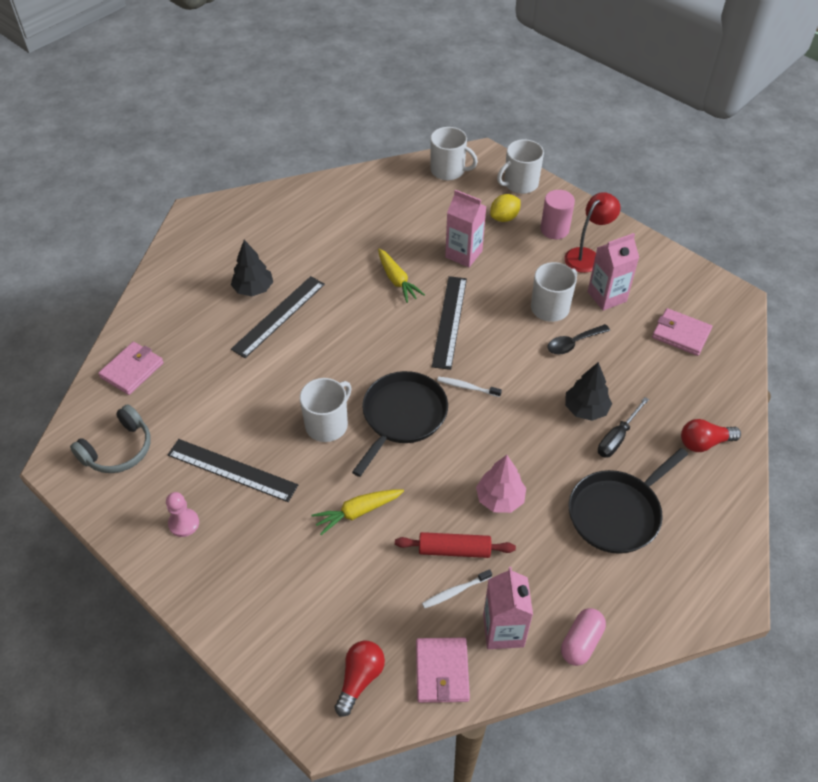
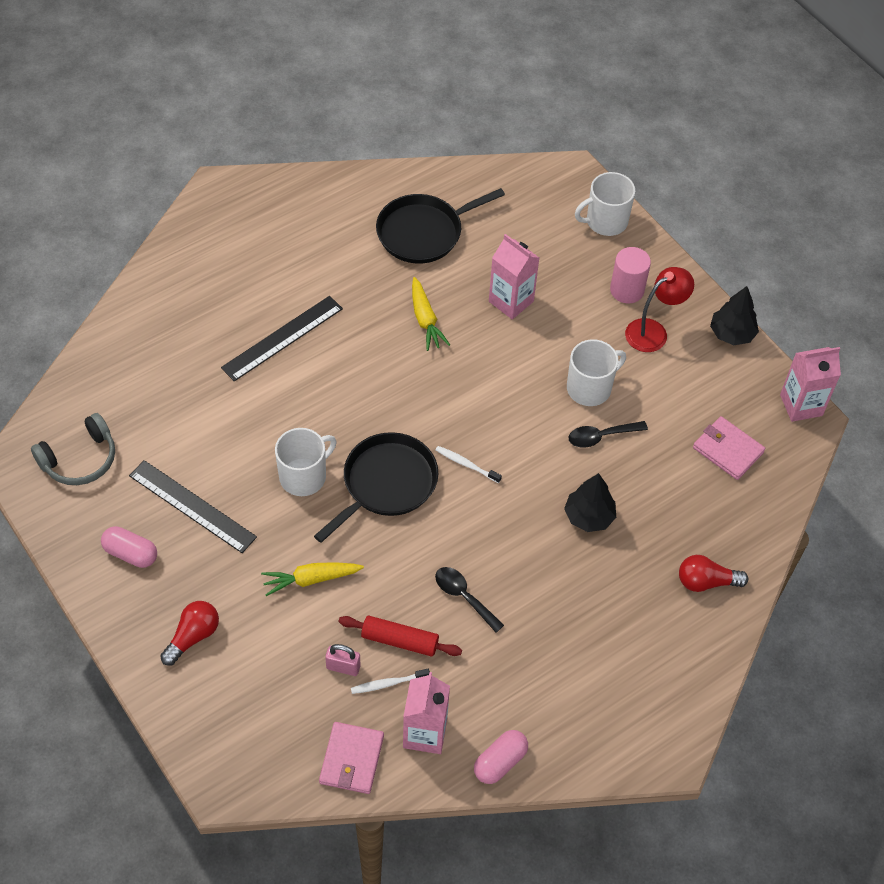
camera: 10 degrees right, 5 degrees up
pink wallet [98,342,164,395] -> none
pink pawn [166,492,199,537] -> pink capsule [101,526,157,568]
black tree [231,240,273,296] -> black tree moved to [710,286,759,345]
red light bulb [335,641,385,717] -> red light bulb moved to [160,601,219,666]
white mug [430,127,478,180] -> none
black ruler [432,276,467,370] -> none
pink tree [476,455,526,513] -> black spoon [435,567,504,633]
yellow lemon [490,194,520,222] -> none
black pan [569,448,688,554] -> black pan moved to [376,188,505,264]
pink carton [587,233,639,311] -> pink carton moved to [780,347,841,422]
black screwdriver [598,397,649,458] -> none
none -> pink padlock [325,644,361,676]

